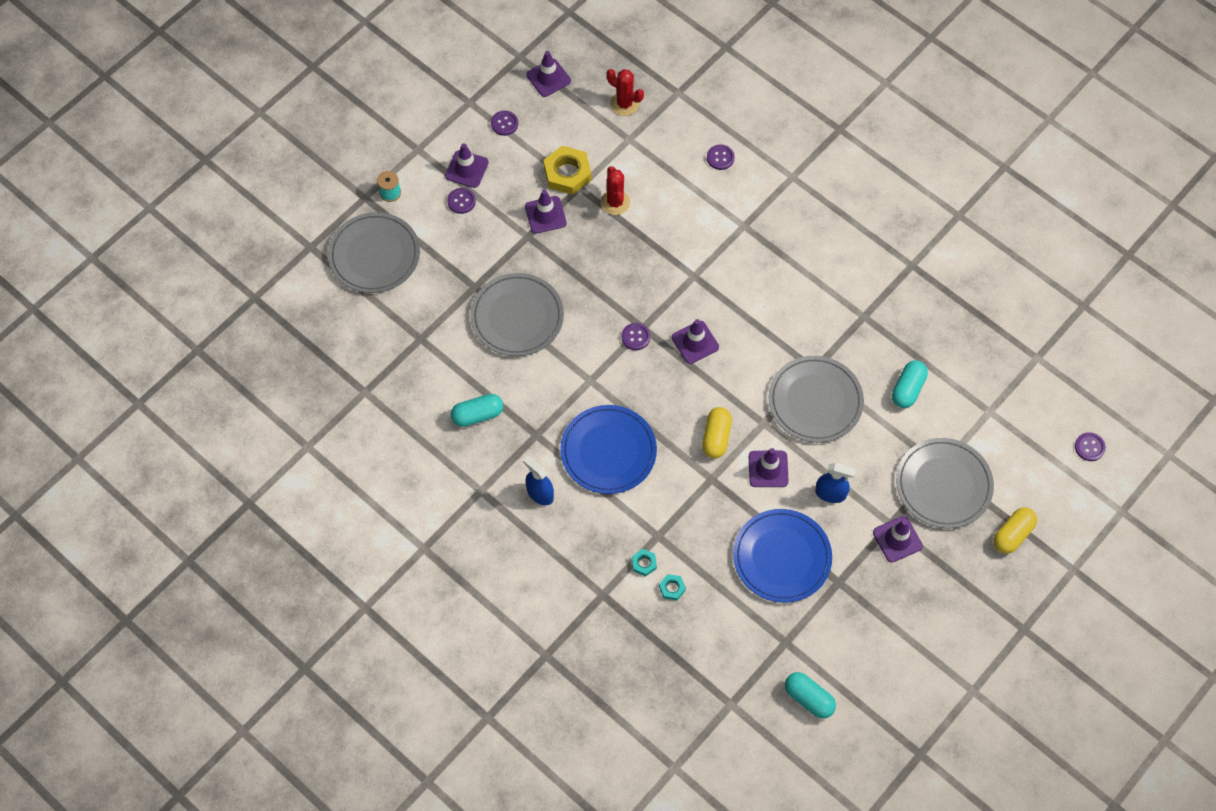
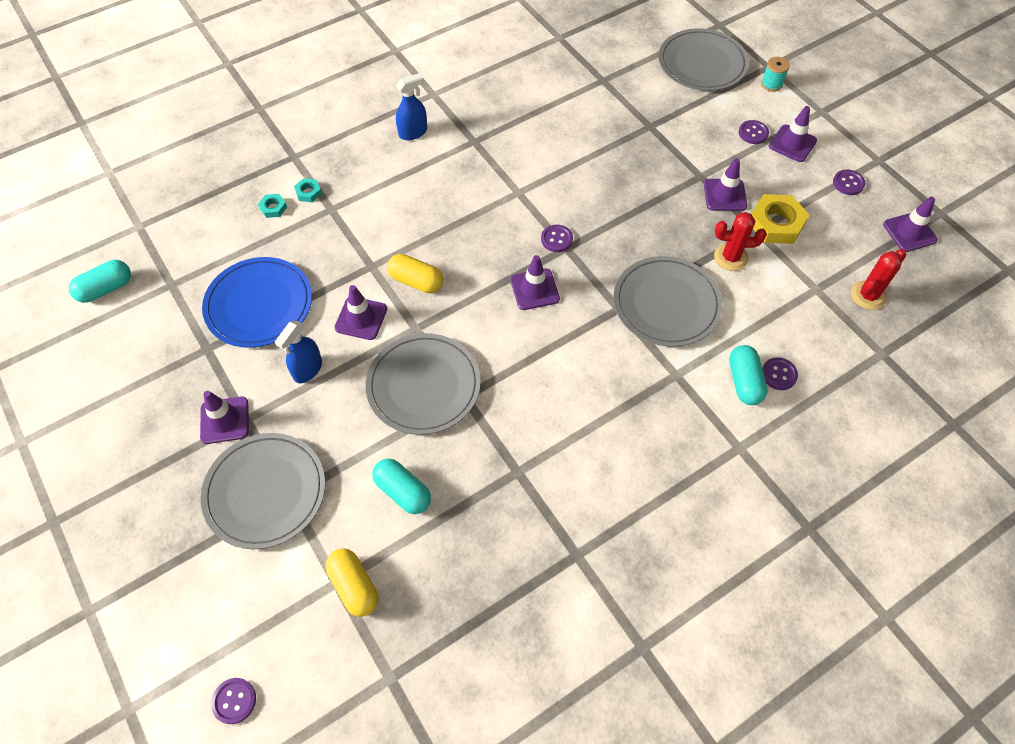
camera: 105 degrees right, 5 degrees down
turquoise capsule [451,394,503,427] -> turquoise capsule moved to [729,345,768,405]
grey plate [470,273,564,356] -> grey plate moved to [613,256,722,347]
blue plate [560,405,657,494] -> none
yellow capsule [994,507,1037,554] -> yellow capsule moved to [326,548,378,617]

